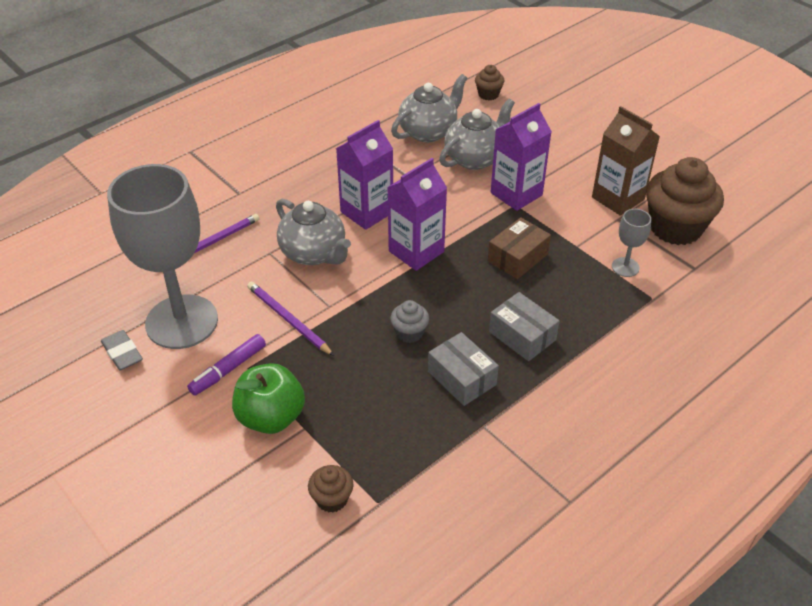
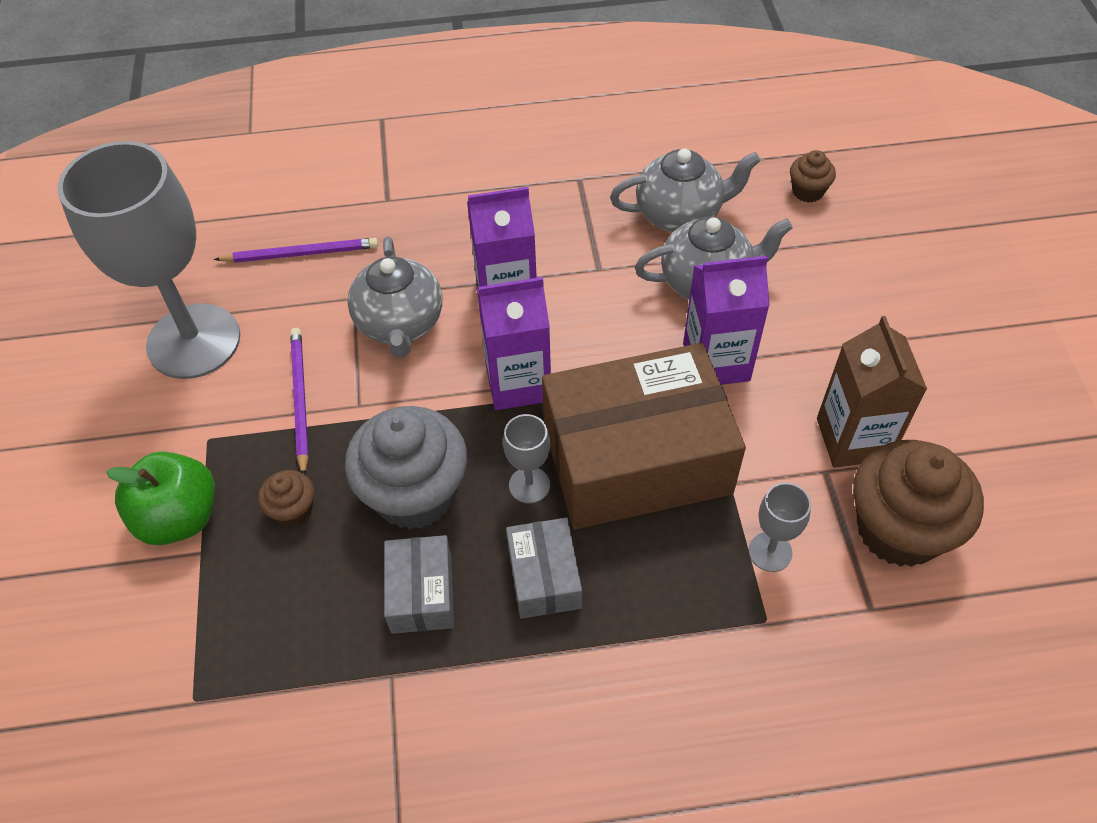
camera: 35 degrees right, 10 degrees up
grey eraser [101,330,143,370] -> none
purple marker [187,334,266,396] -> none
brown cupcake [308,465,353,513] -> brown cupcake moved to [258,470,314,527]
grey cupcake [390,300,429,343] -> grey cupcake [345,406,467,530], size x2.15
brown box [488,217,551,279] -> brown box [542,343,746,529], size x2.17
none -> grey goblet [503,414,550,504]

